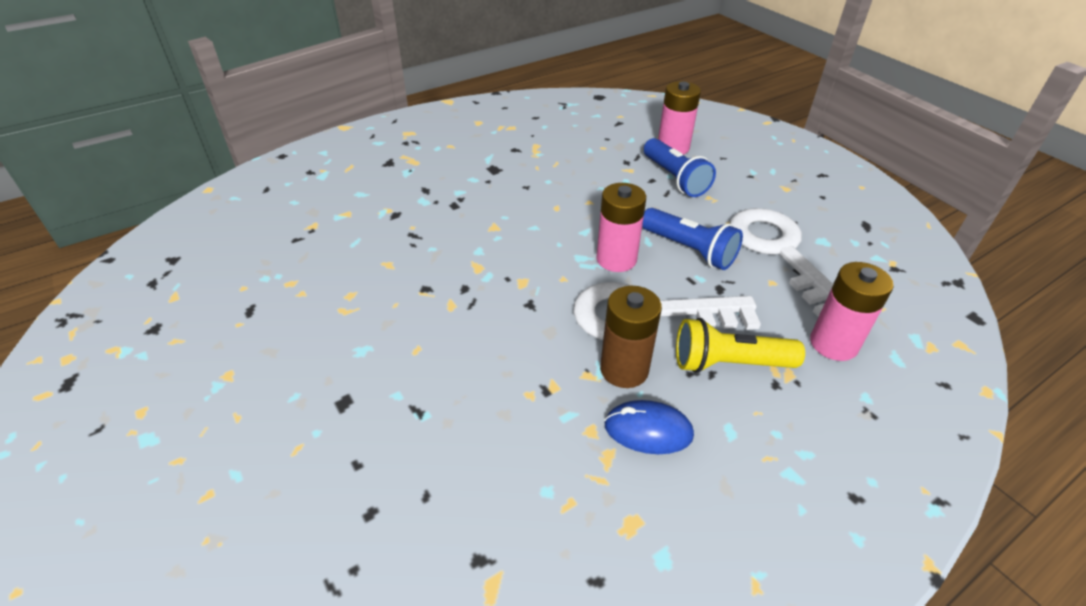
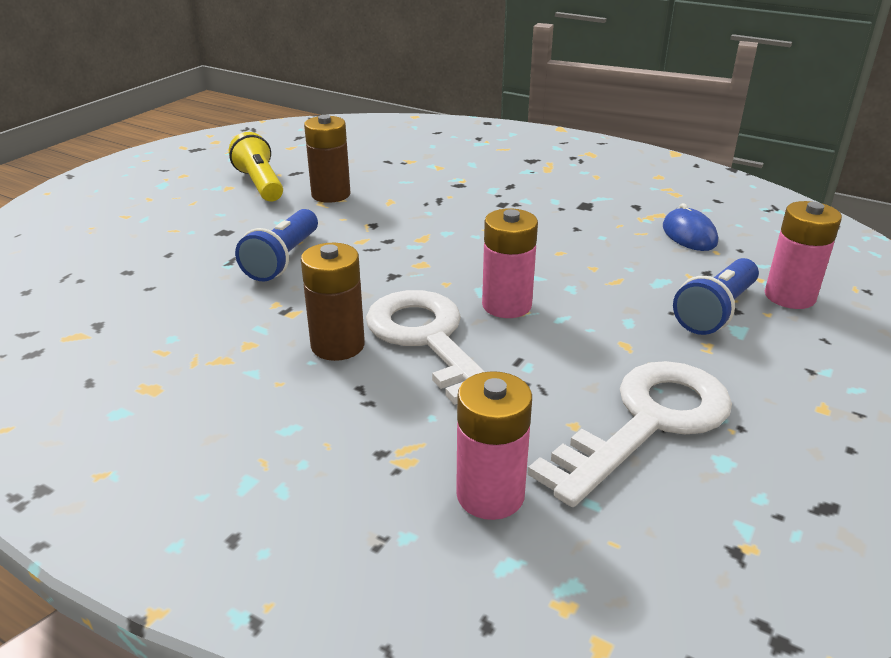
camera: 65 degrees right, 10 degrees down
blue mouse [604,400,694,454] -> blue mouse moved to [663,203,718,251]
blue flashlight [642,208,743,270] -> blue flashlight moved to [235,209,318,281]
yellow flashlight [676,318,805,373] -> yellow flashlight moved to [229,132,283,201]
none -> brown battery [304,115,351,203]

